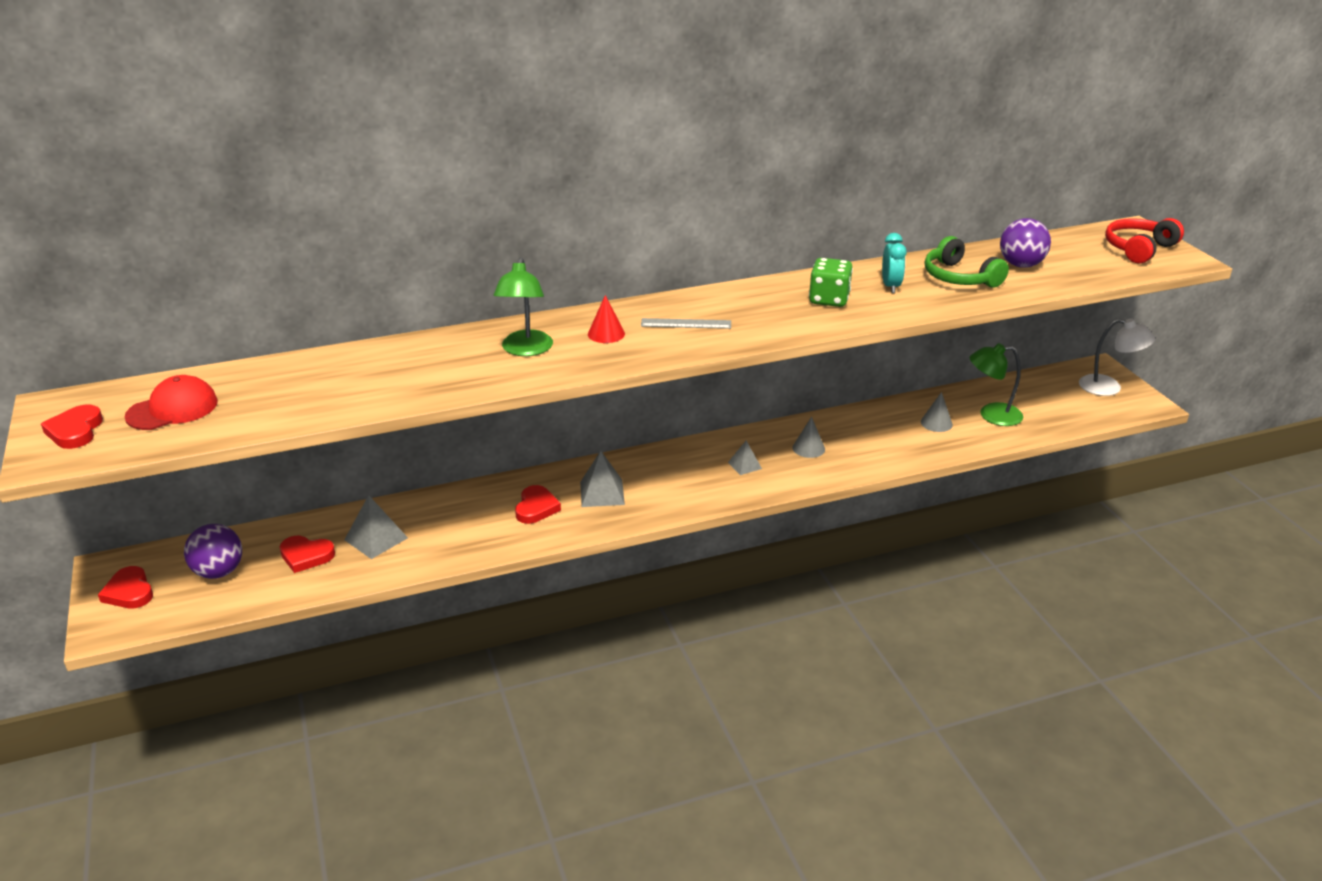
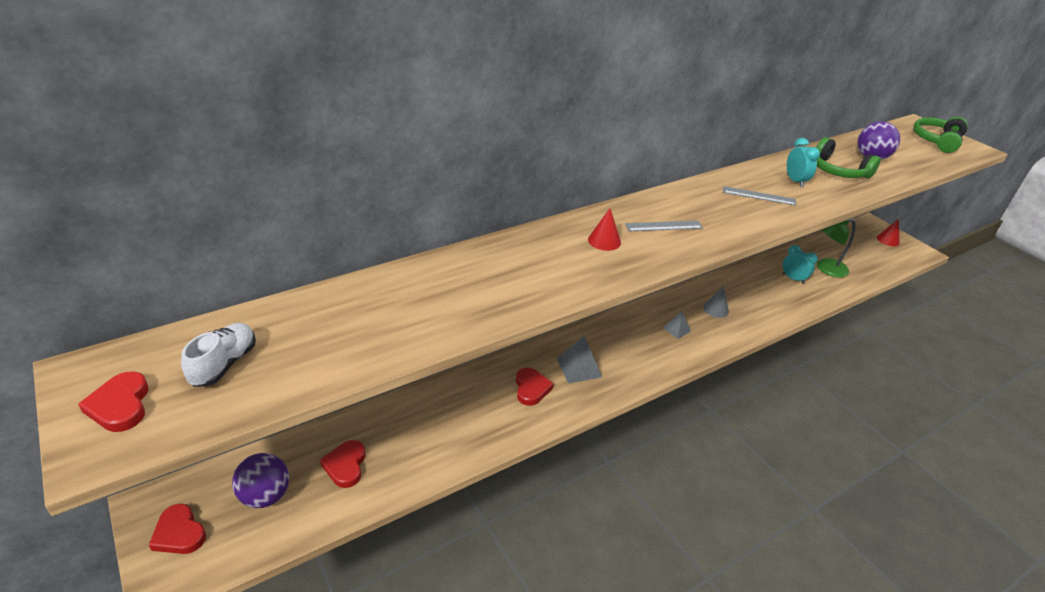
camera: 15 degrees left, 5 degrees up
red cap [125,375,218,430] -> white shoe [181,323,256,387]
red heart [279,536,335,573] -> red heart turned 90 degrees clockwise [320,440,365,488]
grey pyramid [344,495,408,559] -> none
green lamp [494,257,553,356] -> none
green dice [809,258,853,307] -> grey ruler [723,186,796,206]
grey cone [921,392,953,432] -> turquoise clock [782,245,818,284]
white lamp [1079,318,1156,396] -> red cone [877,219,900,246]
red headphones [1105,218,1184,264] -> green headphones [913,117,968,153]

